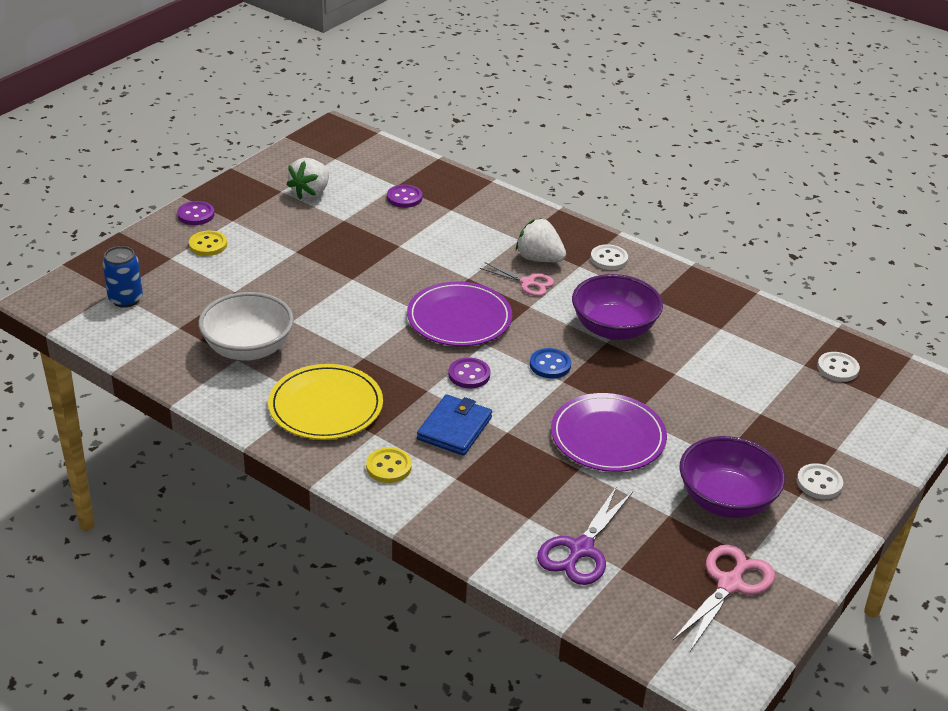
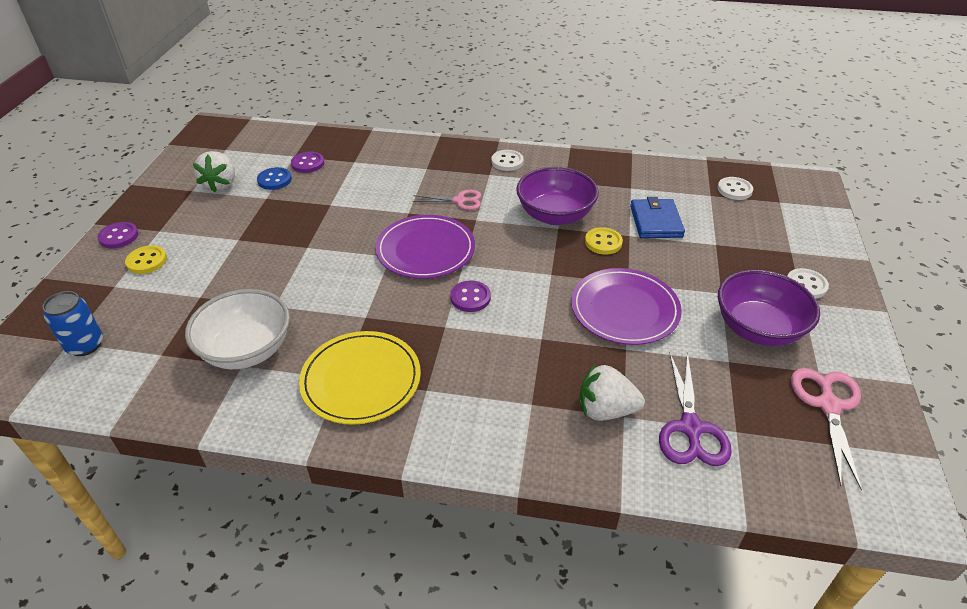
camera: 25 degrees left, 5 degrees up
yellow button [366,447,412,483] -> yellow button moved to [585,227,623,254]
blue wallet [417,394,492,456] -> blue wallet moved to [630,197,685,238]
white strawberry [516,219,566,262] -> white strawberry moved to [579,363,645,421]
blue button [530,348,571,378] -> blue button moved to [257,167,292,190]

